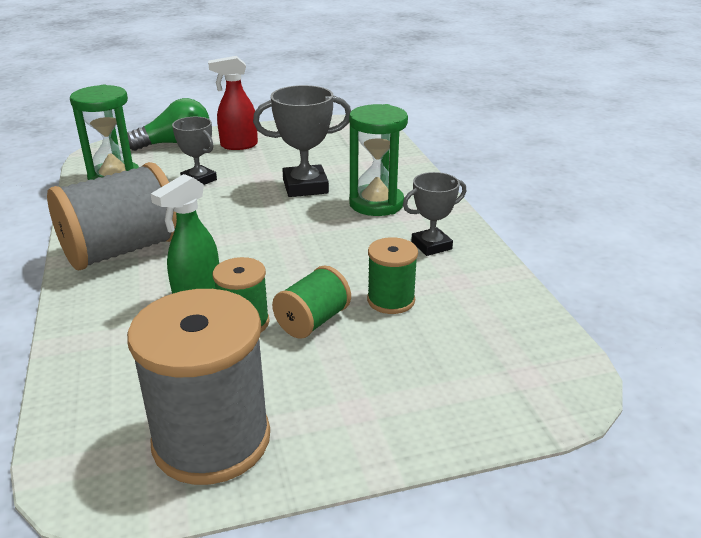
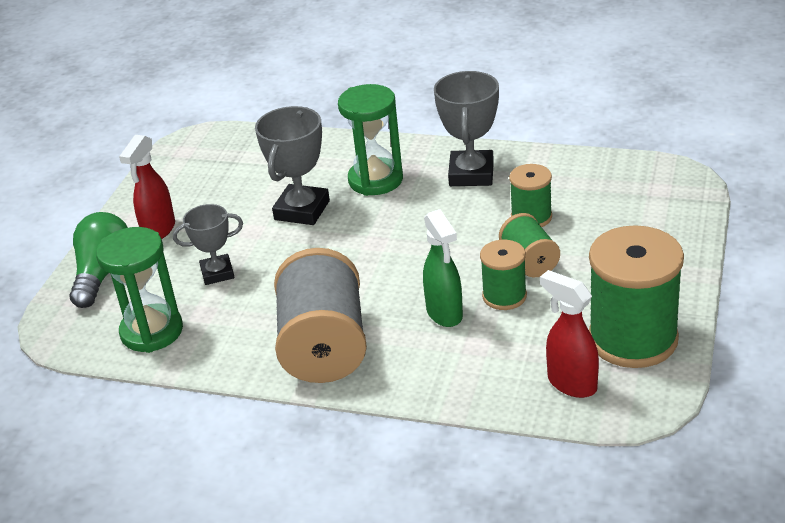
camera: 55 degrees left, 5 degrees up
grey spool [127,289,270,485] -> green spool [589,225,684,368]
grey trophy [403,172,466,256] -> grey trophy [434,71,499,186], size x1.55
none -> red spray bottle [540,270,599,398]

